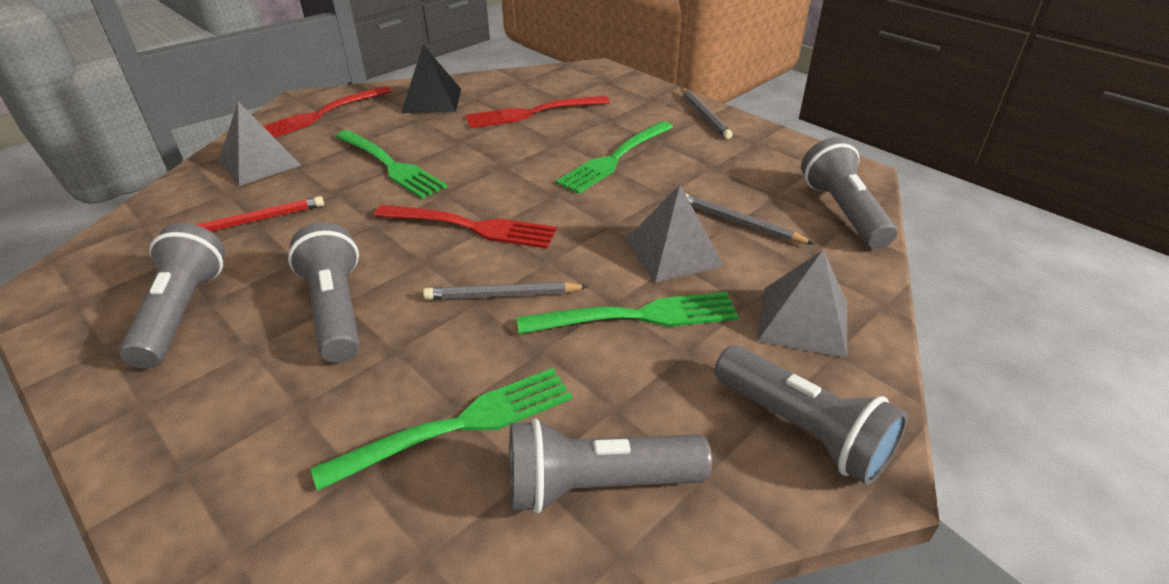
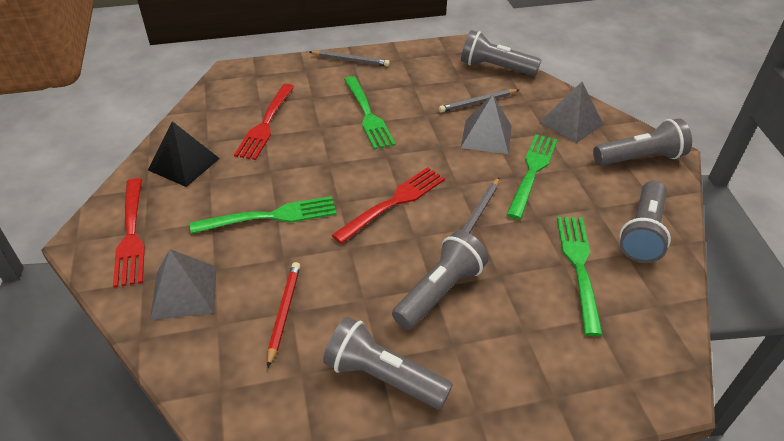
camera: 60 degrees left, 5 degrees up
grey flashlight [288,222,360,363] -> grey flashlight turned 120 degrees clockwise [392,230,489,330]

